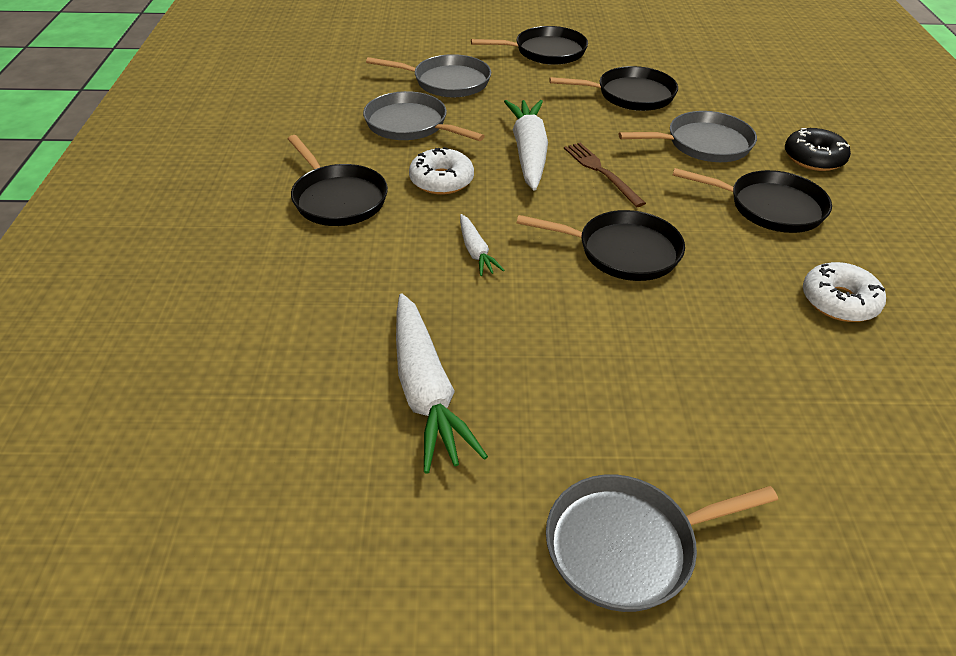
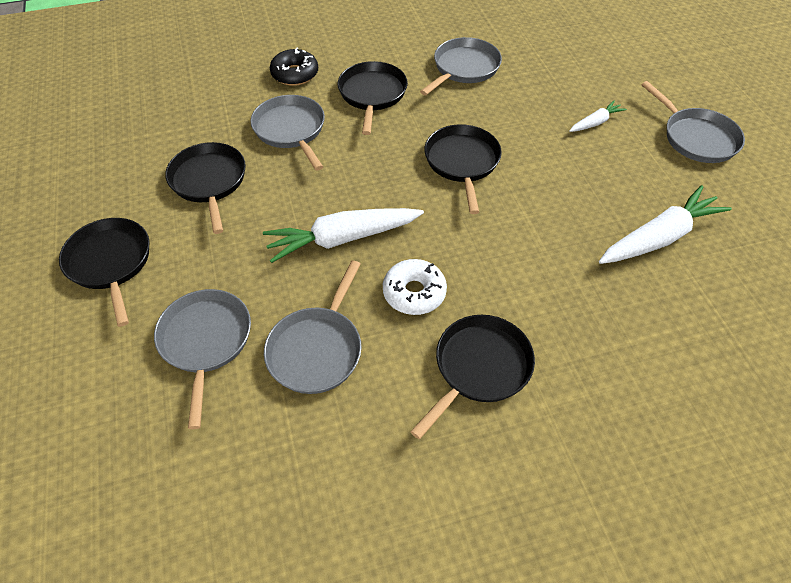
camera: 105 degrees left, 10 degrees up
white carrot [460,214,504,276] -> white carrot moved to [569,100,627,132]
brown fork [564,143,646,207] -> none
white donut [803,262,886,322] -> grey pan [420,37,502,95]

